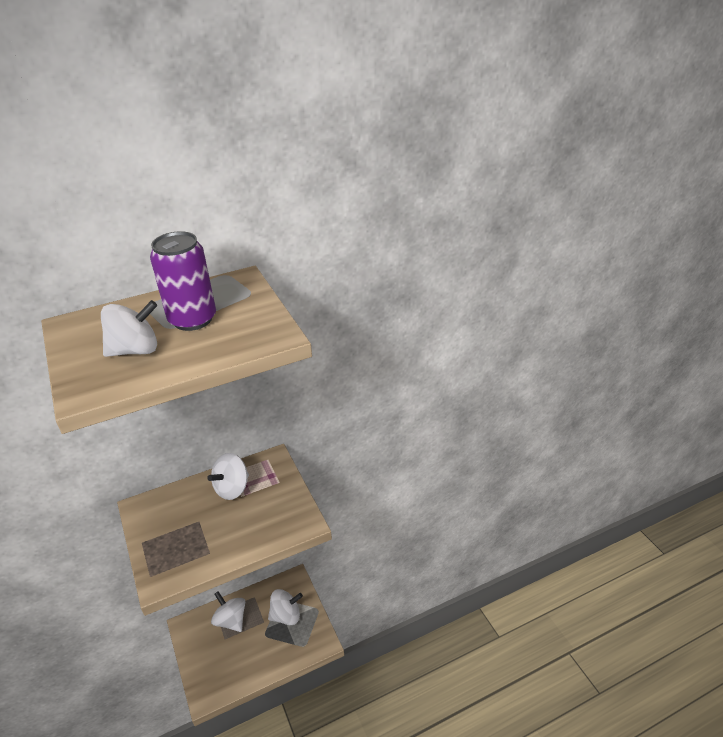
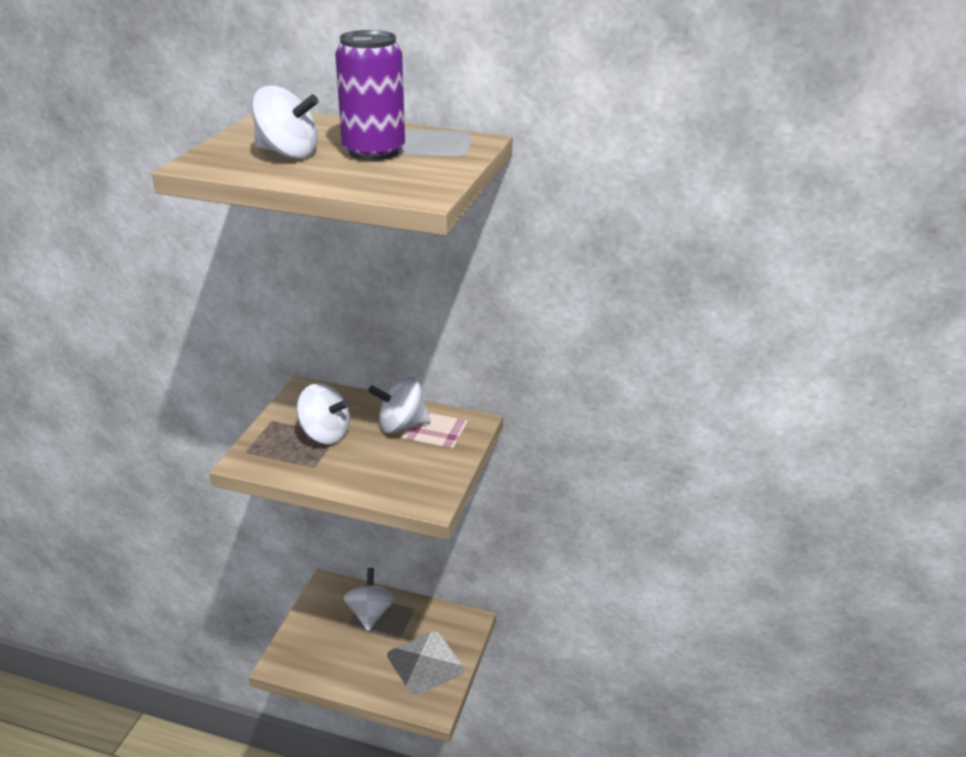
camera: 40 degrees right, 5 degrees down
white spinning top [268,589,303,625] -> white spinning top moved to [296,383,350,444]

